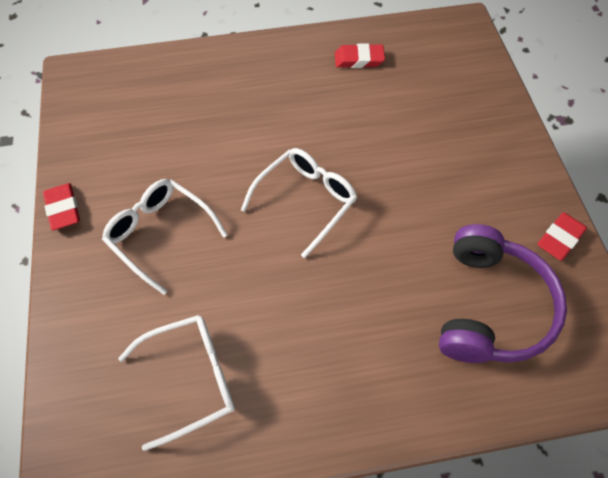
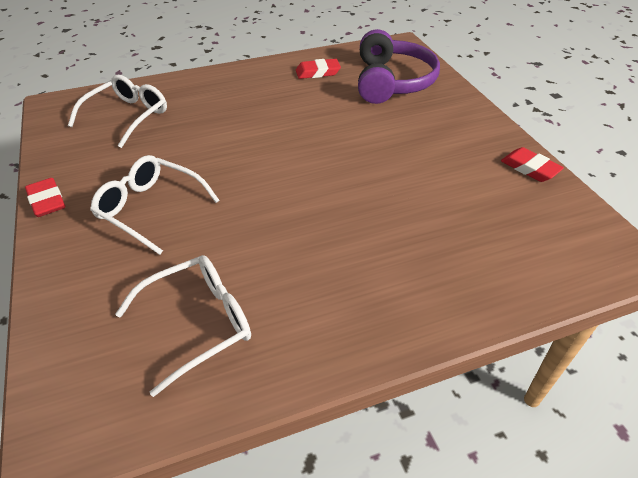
camera: 10 degrees left, 15 degrees down
white glasses [241,148,357,258] -> white glasses moved to [68,75,167,148]
purple headphones [439,224,567,363] -> purple headphones moved to [358,29,440,104]
red eraser [537,212,587,261] -> red eraser turned 75 degrees counterclockwise [501,147,564,182]

